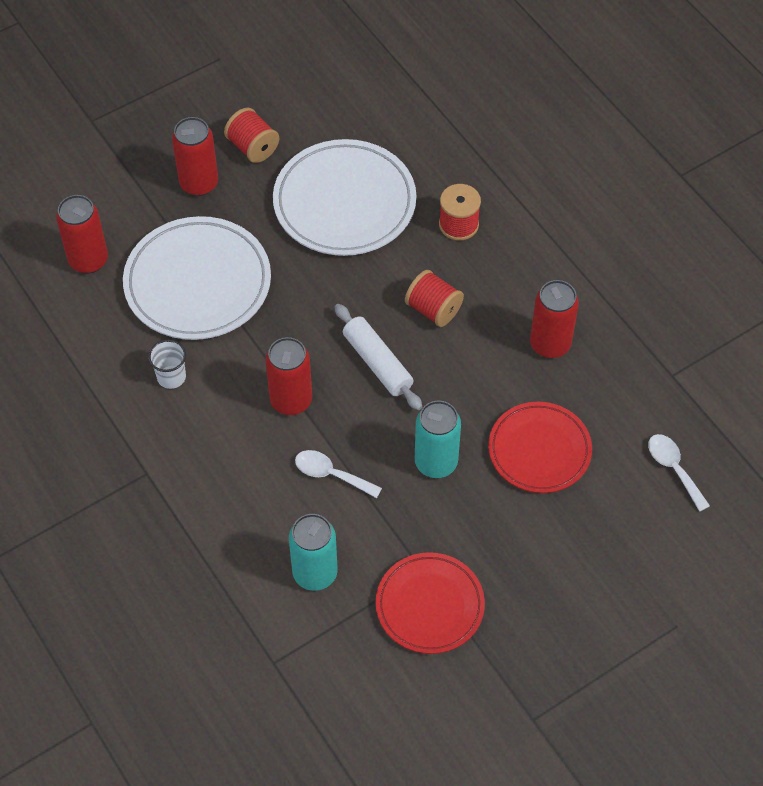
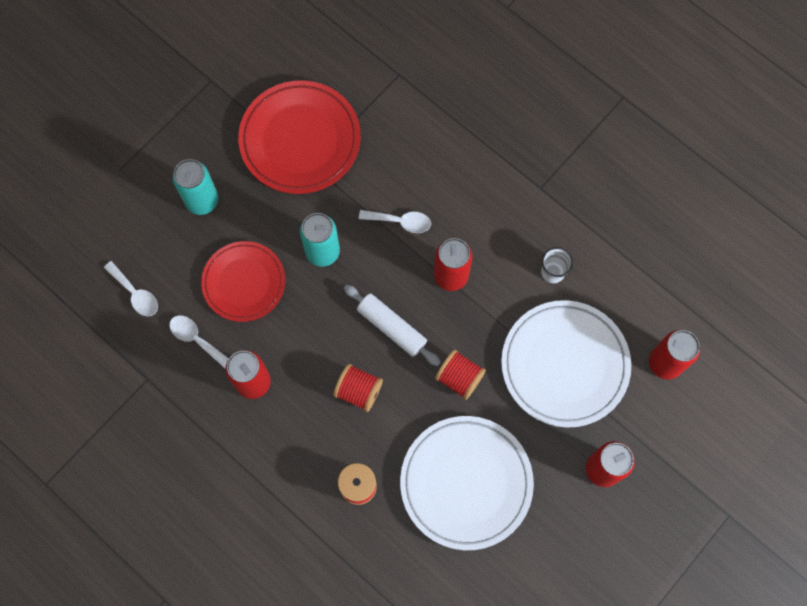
camera: 165 degrees right, 15 degrees up
red spool [224,107,279,163] -> red spool moved to [435,349,486,400]
turquoise can [289,514,337,591] -> turquoise can moved to [173,159,218,215]
red plate [376,552,485,654] -> red plate [238,80,361,194], size x1.51
none -> white spoon [169,315,229,368]

